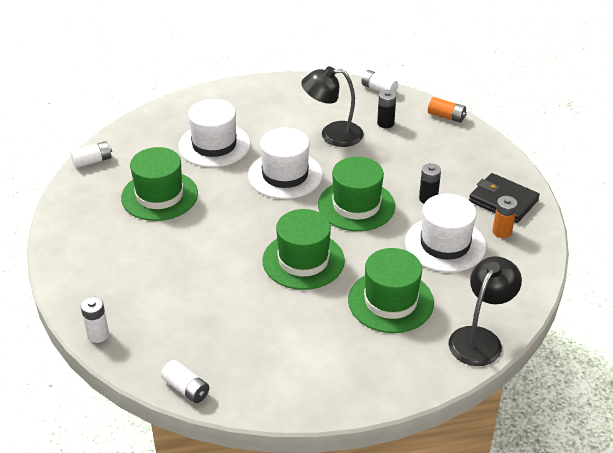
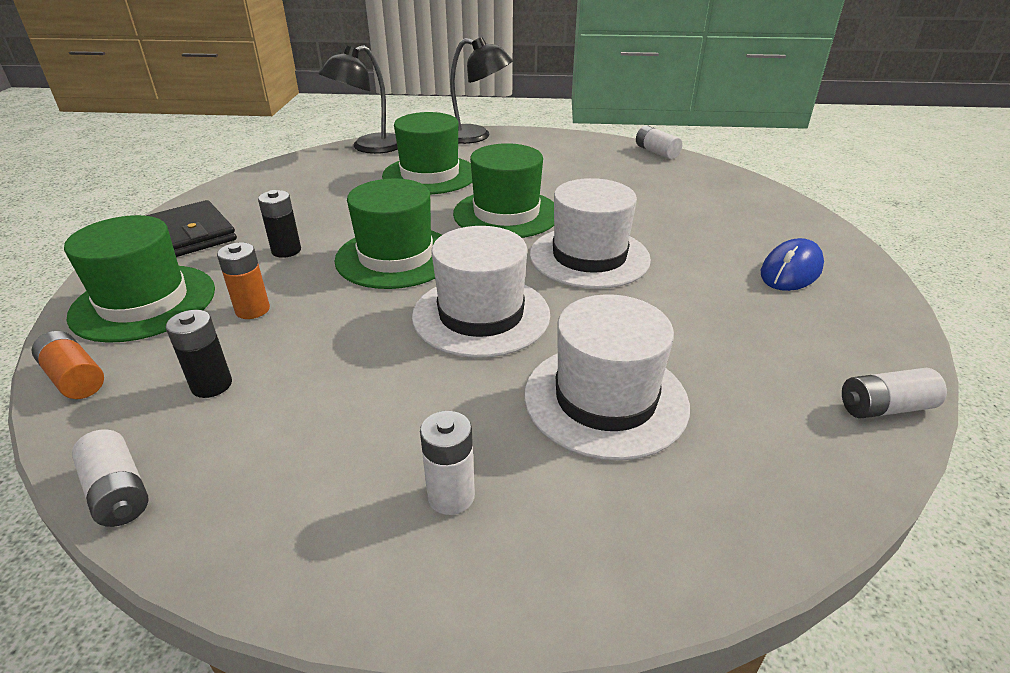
camera: 165 degrees left, 5 degrees down
white battery [81,297,109,343] -> white battery moved to [420,411,475,515]
green hat [121,147,198,221] -> green hat moved to [64,215,215,343]
black lamp [301,66,364,147] -> black lamp moved to [450,37,513,144]
white hat [405,194,486,272] -> white hat moved to [530,178,651,289]
orange battery [492,196,518,238] -> orange battery moved to [217,242,270,319]
none -> blue mouse [761,238,824,291]

